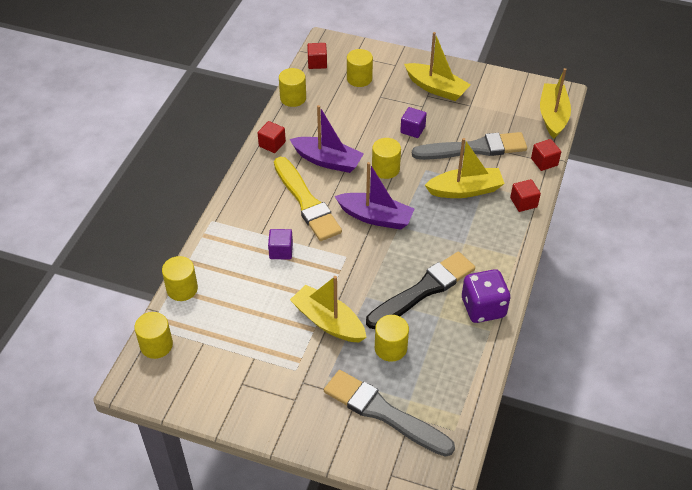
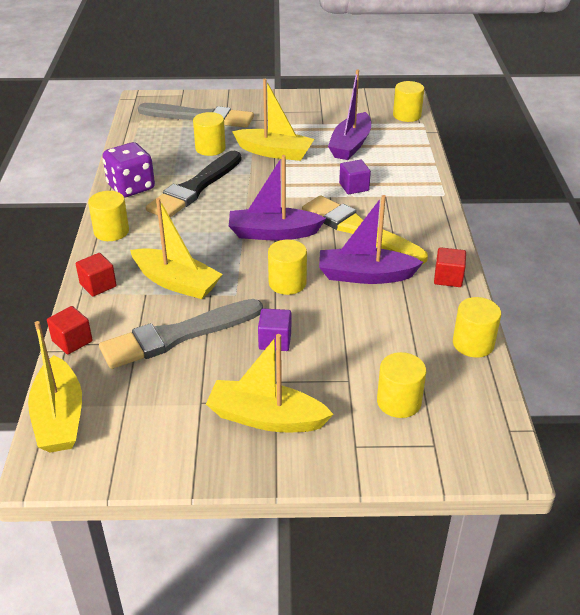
camera: 160 degrees right, 10 degrees down
yellow cylinder [162,256,198,301] -> yellow cylinder moved to [88,191,129,241]
red cube [307,43,327,69] -> none
yellow boat [425,138,505,198] -> yellow boat turned 120 degrees counterclockwise [130,198,223,299]
none -> purple boat [328,69,371,160]

